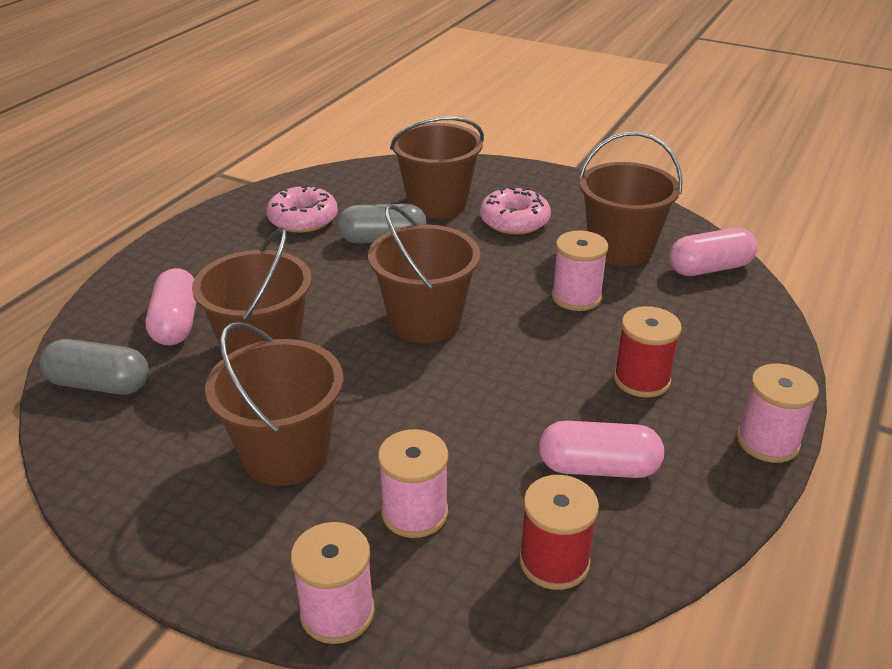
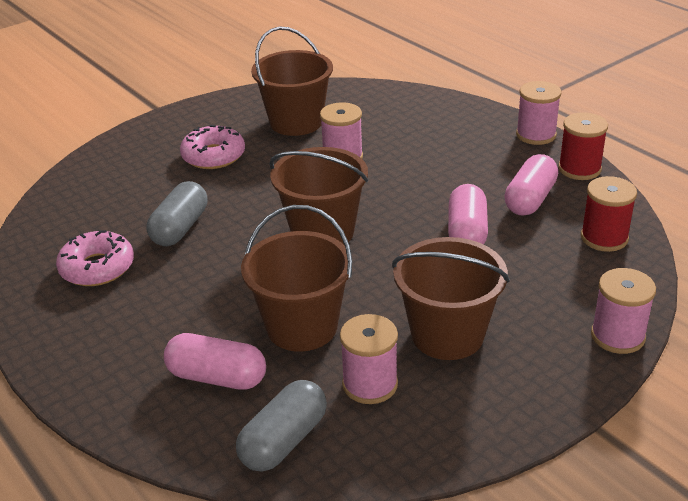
camera: 65 degrees left, 0 degrees up
pink spool [378,429,448,538] -> pink spool moved to [340,314,398,404]
brown bucket [390,117,484,218] -> none
red spool [614,306,682,398] -> red spool moved to [558,112,608,180]
pink capsule [669,228,758,276] -> pink capsule moved to [448,184,488,245]

